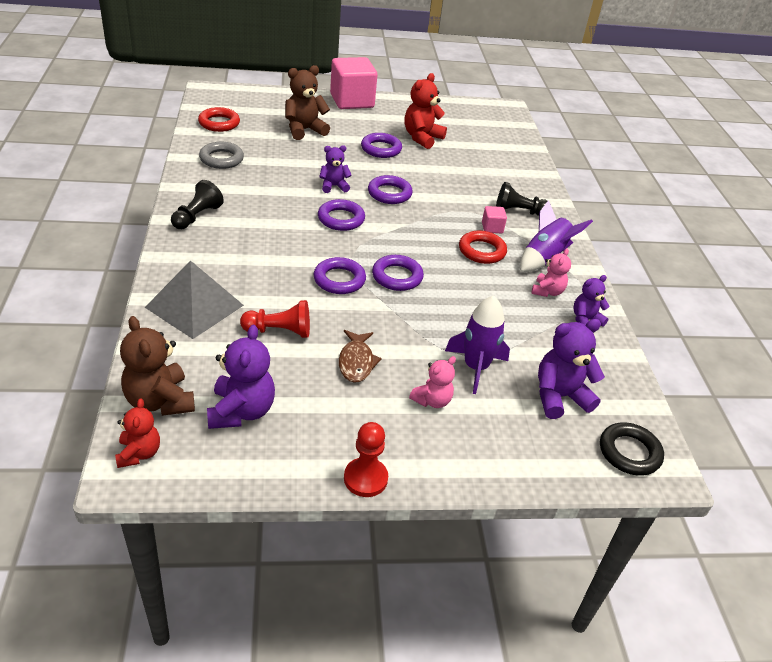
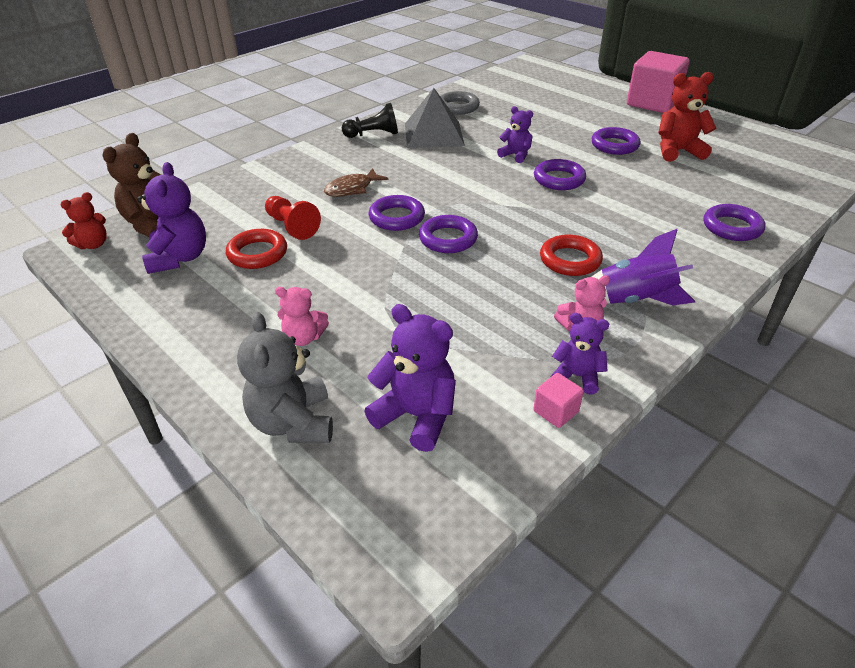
camera: 55 degrees right, 0 degrees up
grey pyramid [144,260,244,339] -> grey pyramid moved to [405,88,465,148]
red ring [198,107,240,132] -> red ring moved to [226,229,287,269]
purple teddy bear [207,325,275,429] -> purple teddy bear turned 60 degrees counterclockwise [137,162,206,274]
brown teddy bear [285,65,330,140] -> none
purple ring [318,199,365,231] -> purple ring moved to [704,204,765,241]
brown fish [339,330,382,383] -> brown fish moved to [324,168,388,197]
red pawn [344,422,388,497] -> none
purple rocket [445,296,510,394] -> none
pink cube [482,206,507,233] -> pink cube moved to [533,373,584,428]
black pawn [496,182,547,216] -> none
black ring [600,422,664,476] -> none
none -> grey teddy bear [237,312,333,443]

